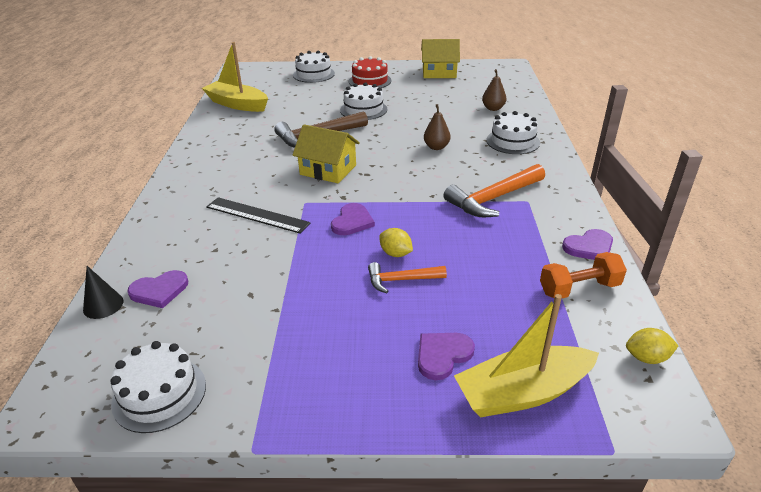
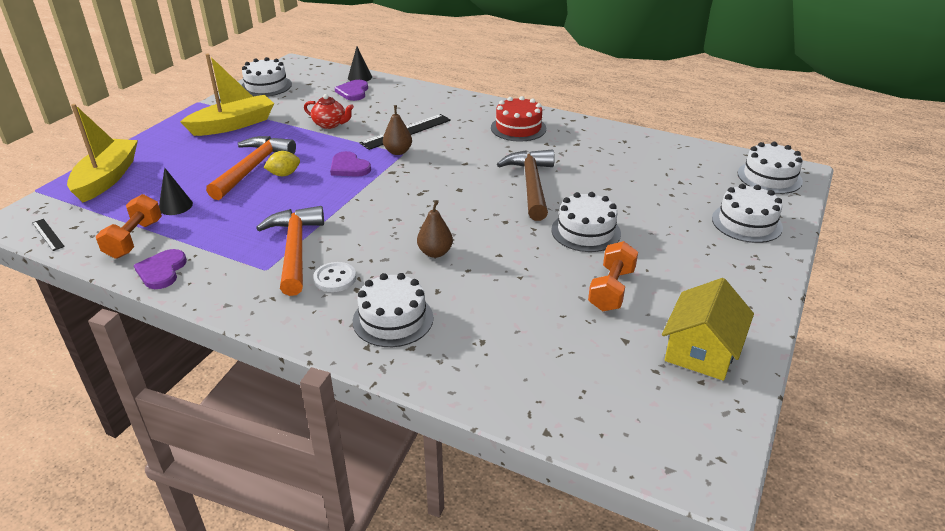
camera: 115 degrees right, 0 degrees up
yellow boat [202,42,268,112] -> yellow boat moved to [180,53,274,136]
yellow house [293,124,360,183] -> none
red cake [349,56,392,88] -> red cake moved to [491,96,546,142]
orange hammer [368,262,447,293] -> orange hammer [206,136,296,200], size x1.71
purple heart [418,333,475,380] -> none
brown pear [482,69,507,111] -> brown pear moved to [383,105,412,155]
yellow lemon [626,328,679,364] -> black ruler [32,219,65,251]
none -> black cone [159,168,193,215]
none -> red teapot [304,94,354,129]
none -> white button [313,262,356,292]
none -> orange dumbbell [588,241,638,311]
none -> white cake [738,142,803,194]

